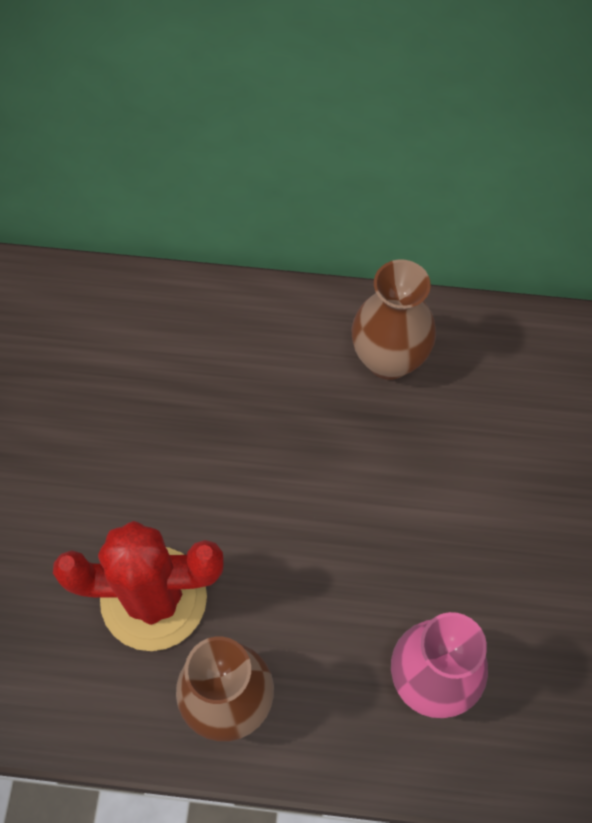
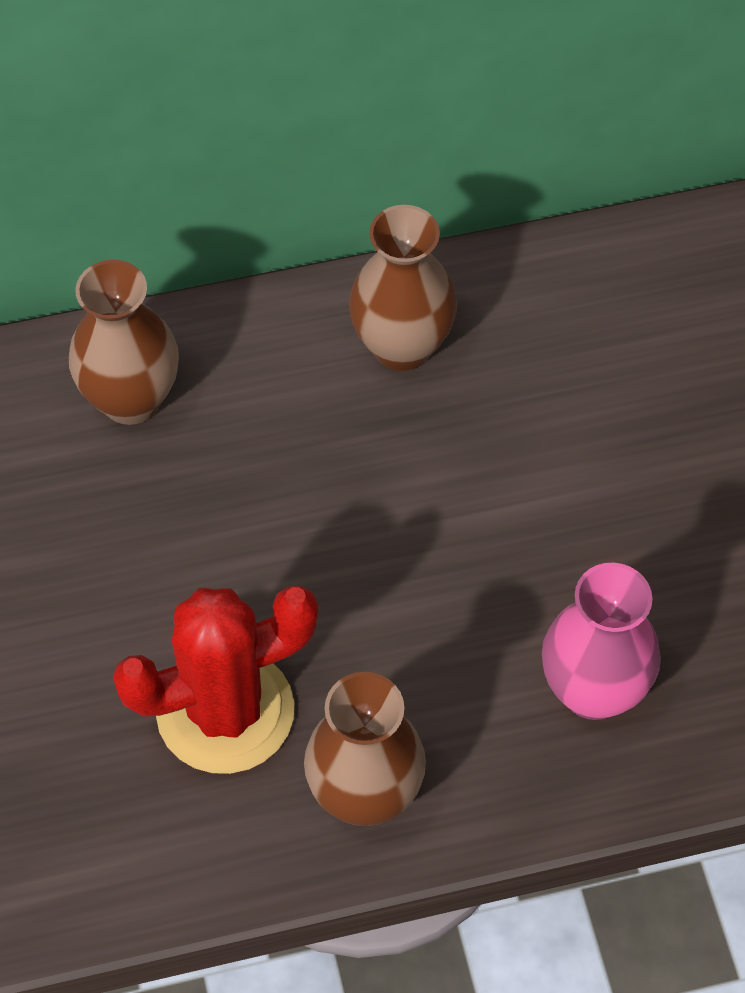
camera: 20 degrees left, 5 degrees down
none -> brown vase [69,260,179,425]

